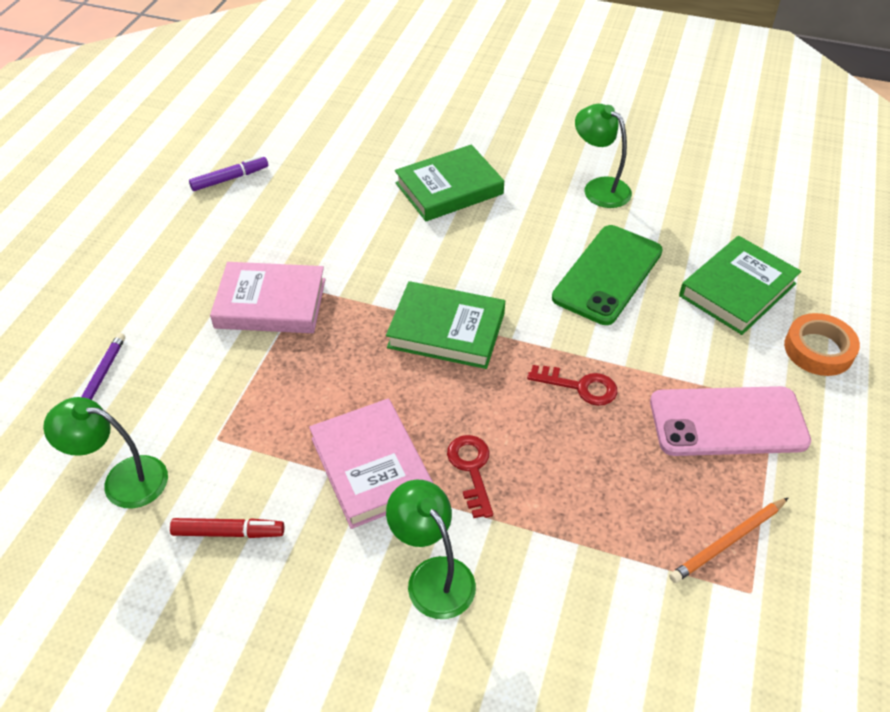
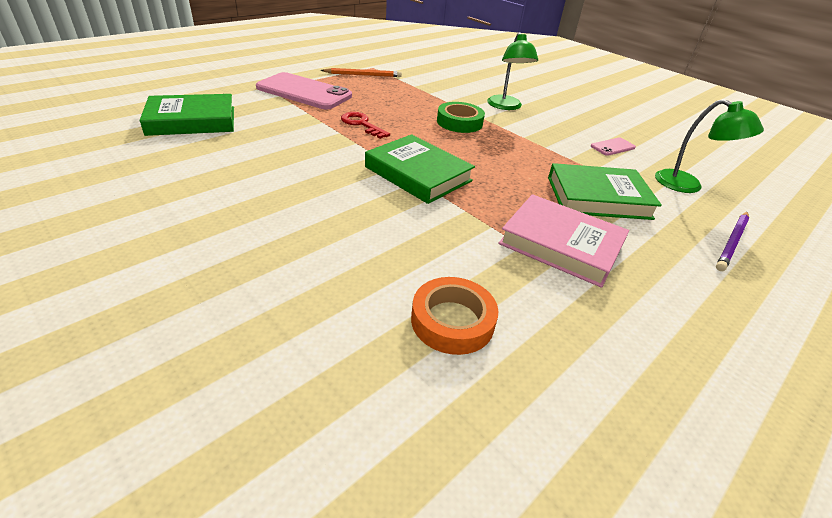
camera: 155 degrees left, 10 degrees down
red marker [170,518,284,538] -> pink phone [591,138,636,156]
purple marker [189,156,268,191] -> none
pink book [309,399,434,529] -> none
green book [395,145,504,221] -> green book moved to [548,163,662,220]
red key [447,435,493,518] -> green tape [437,102,485,133]
green phone [552,225,663,325] -> none
green lamp [575,104,632,208] -> none
orange tape [784,313,860,376] -> orange tape moved to [411,277,499,355]

